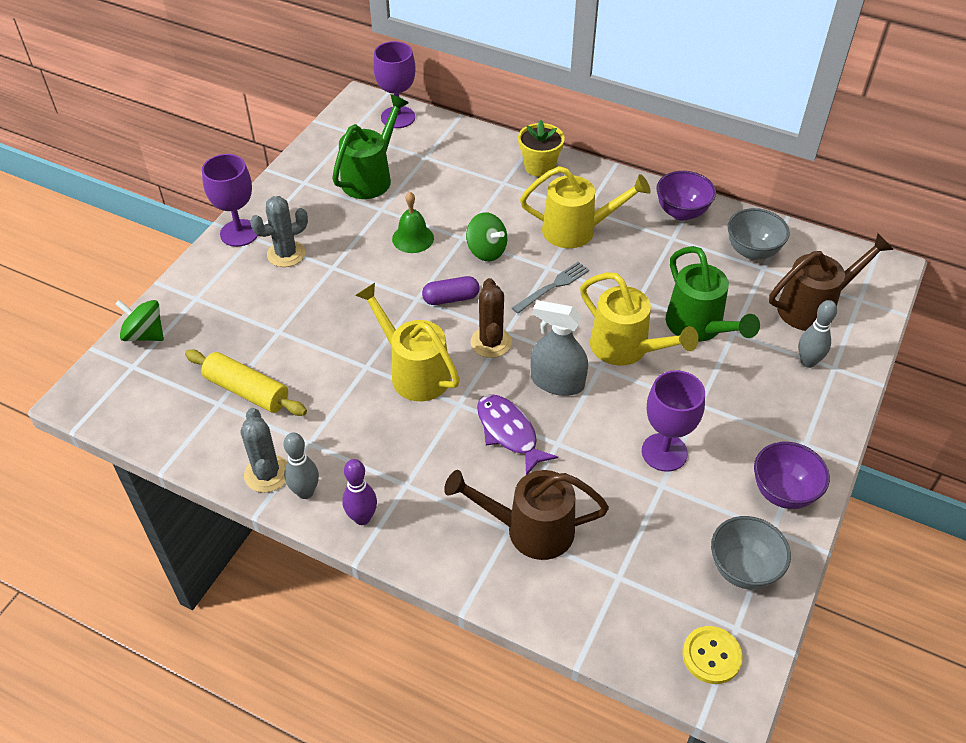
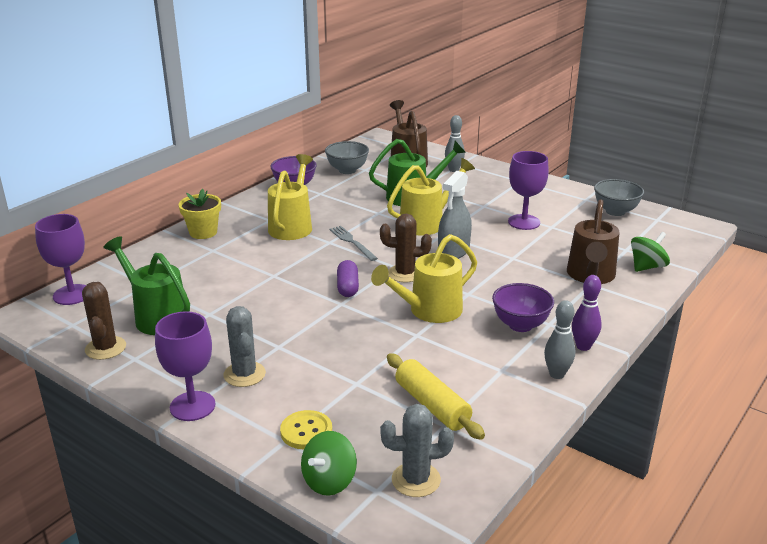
camera: 80 degrees left, 20 degrees down
yellow rolling pin [185,350,307,416] -> yellow rolling pin turned 75 degrees counterclockwise [387,353,485,440]
grey cactus [241,408,287,493] -> grey cactus moved to [380,404,454,497]
green bell [392,192,434,253] -> none
green spinning top [466,212,507,261] -> green spinning top moved to [631,232,670,272]
purple fish [477,394,558,475] -> none
yellow button [682,626,743,684] -> yellow button moved to [280,410,332,450]
purple bowl [754,442,830,509] -> purple bowl moved to [492,283,554,332]
none -> brown cactus [82,282,126,360]

